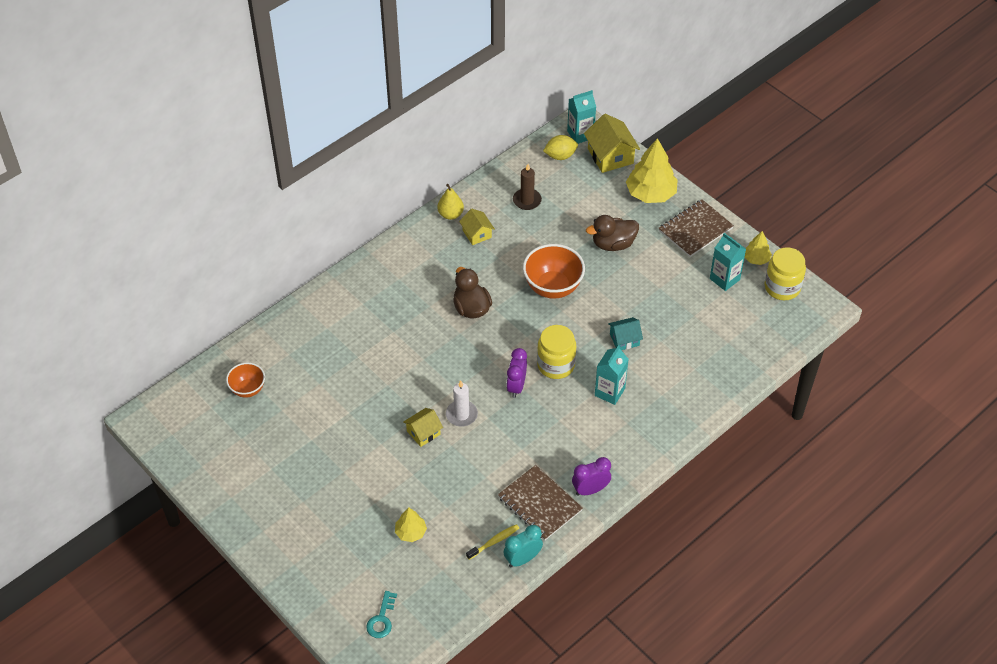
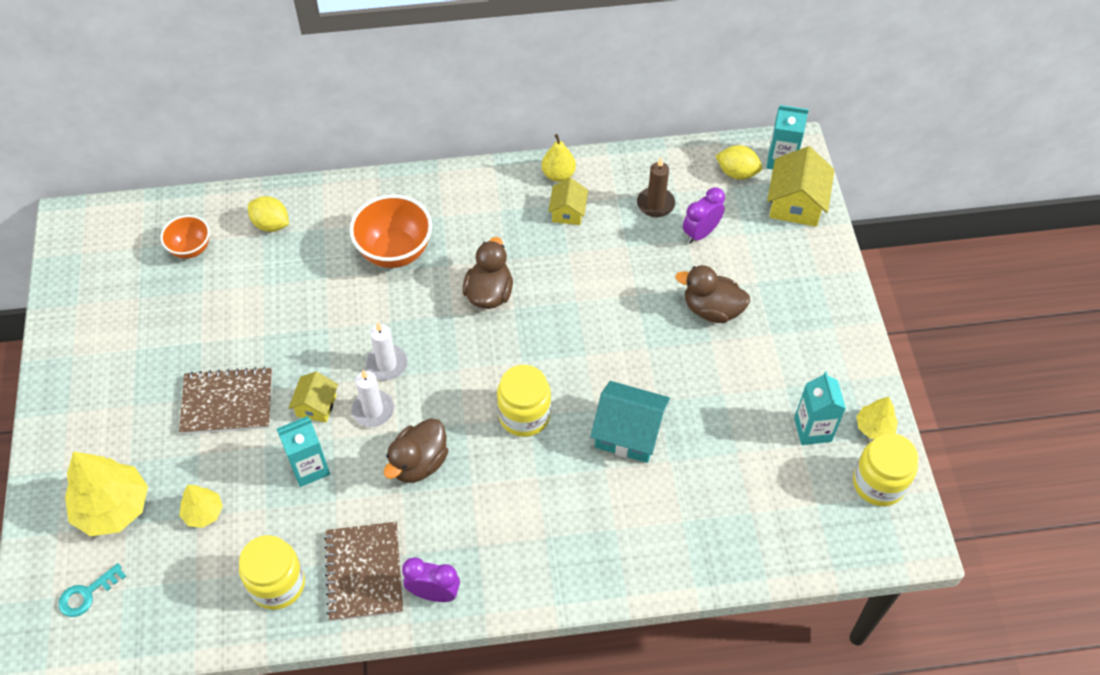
camera: 35 degrees right, 5 degrees up
yellow house [403,408,443,447] -> yellow house turned 75 degrees counterclockwise [289,371,338,422]
yellow toothbrush [466,524,519,560] -> yellow jar [239,535,305,610]
turquoise clock [503,525,543,567] -> none
purple clock [506,348,527,398] -> purple clock moved to [683,187,725,244]
orange bowl [523,244,585,298] -> orange bowl moved to [349,195,432,268]
turquoise carton [595,345,629,405] -> turquoise carton moved to [277,416,330,487]
turquoise house [608,317,643,350] -> turquoise house [590,381,670,463], size x1.66
yellow tree [626,138,678,203] -> yellow tree moved to [65,452,148,536]
brown notebook [659,199,734,257] -> brown notebook moved to [179,367,272,434]
none -> yellow lemon [248,196,289,232]
none -> white candle [366,322,408,380]
none -> brown duck [384,418,448,483]

